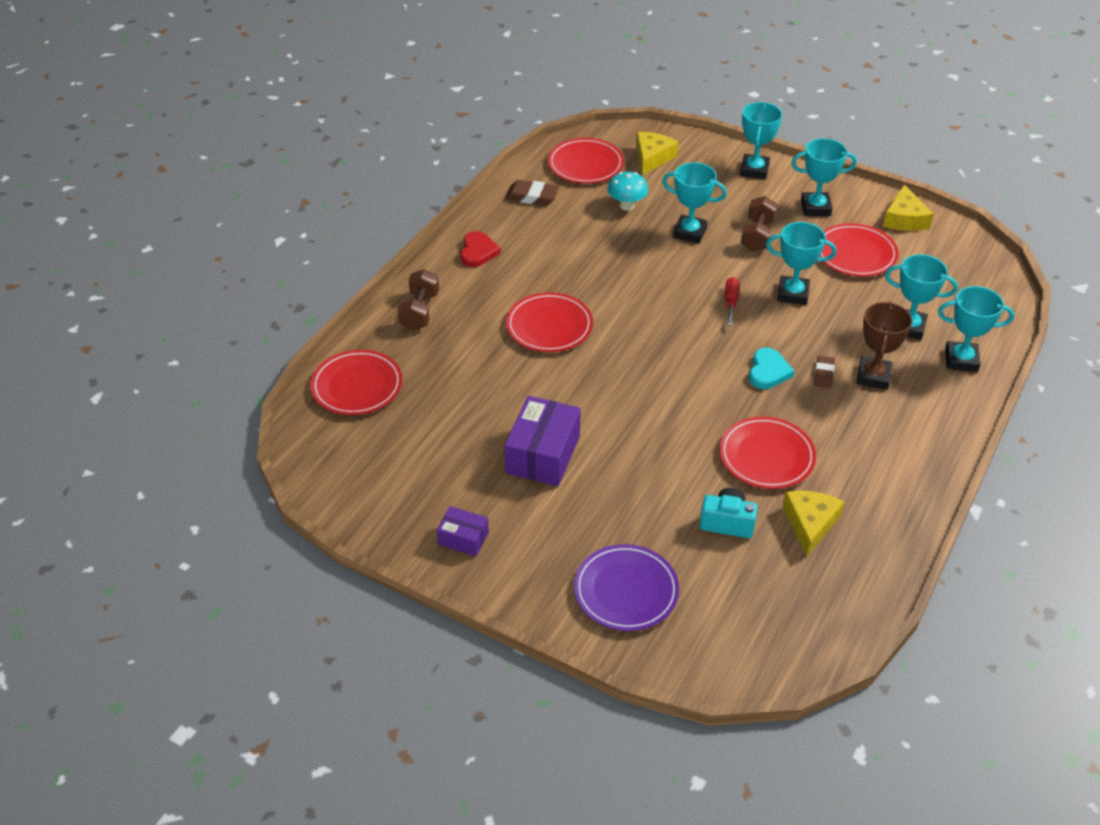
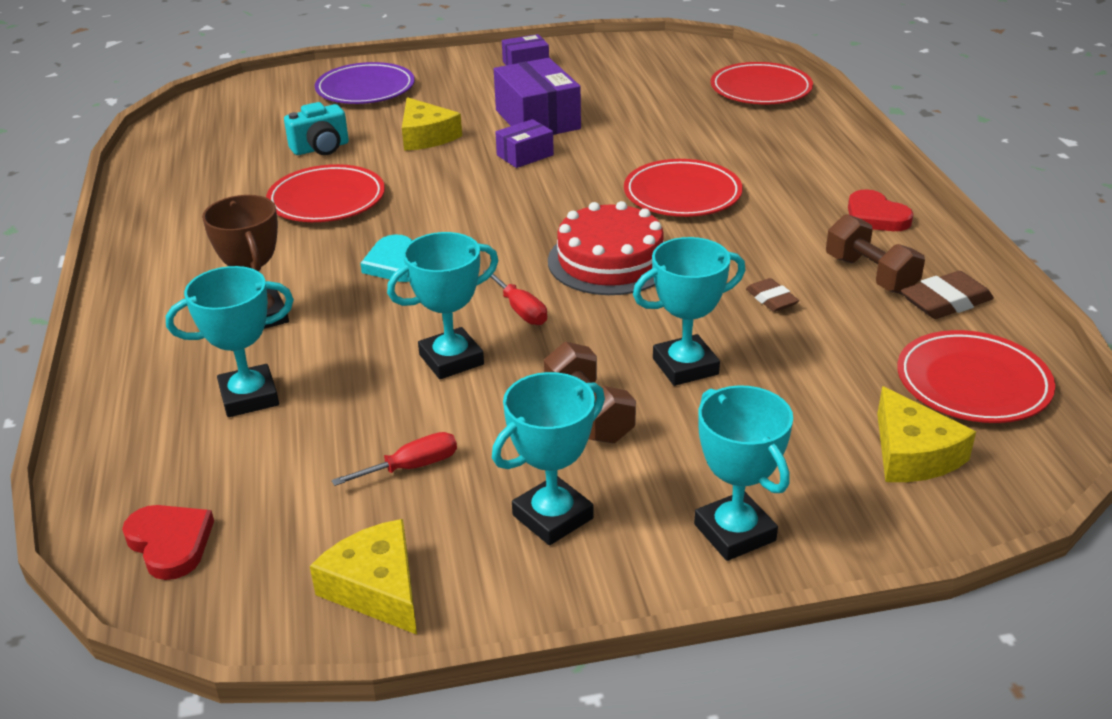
camera: 140 degrees right, 10 degrees down
brown dumbbell [398,269,439,331] -> brown dumbbell moved to [826,214,925,295]
turquoise mushroom [608,172,648,211] -> none
yellow cheese [782,491,845,557] -> yellow cheese moved to [402,97,462,151]
brown eraser [814,355,835,388] -> brown eraser moved to [746,278,799,312]
red plate [819,223,899,277] -> red screwdriver [332,432,457,486]
turquoise trophy [938,286,1014,372] -> none
none -> red heart [122,505,214,580]
none -> purple box [495,119,554,168]
none -> red cake [548,201,664,295]

